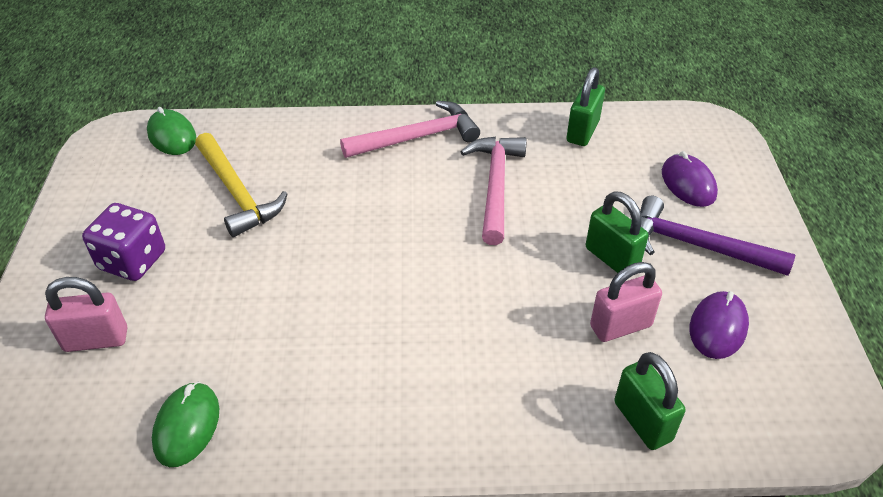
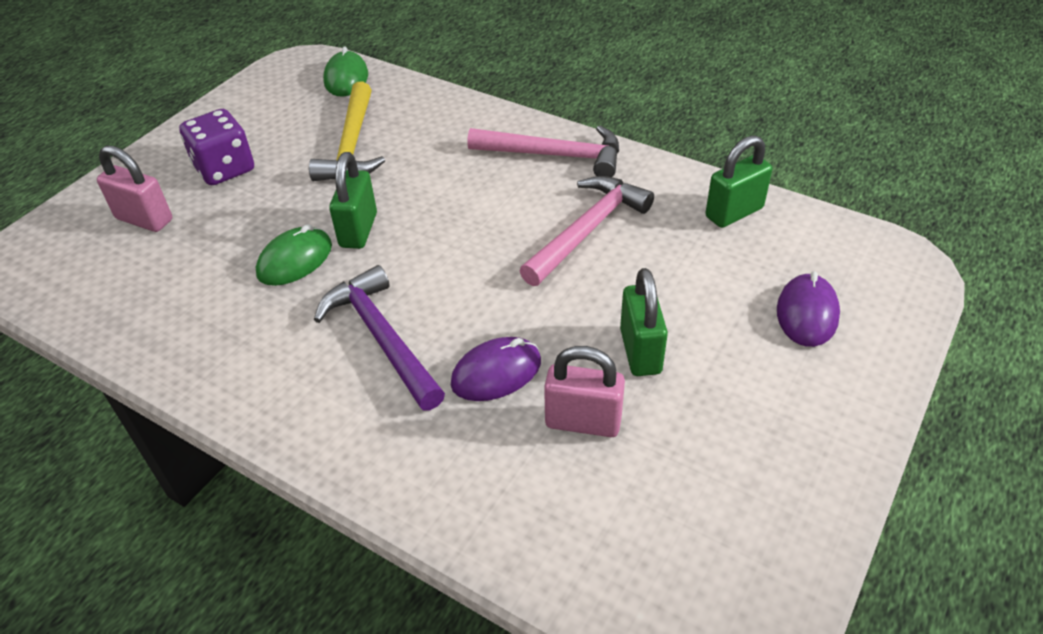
camera: 35 degrees right, 0 degrees up
green mouse [152,382,219,467] -> green mouse moved to [256,224,332,286]
green padlock [614,352,685,450] -> green padlock moved to [329,152,377,249]
purple hammer [640,196,795,276] -> purple hammer moved to [314,265,445,410]
purple mouse [690,291,749,359] -> purple mouse moved to [451,337,541,401]

